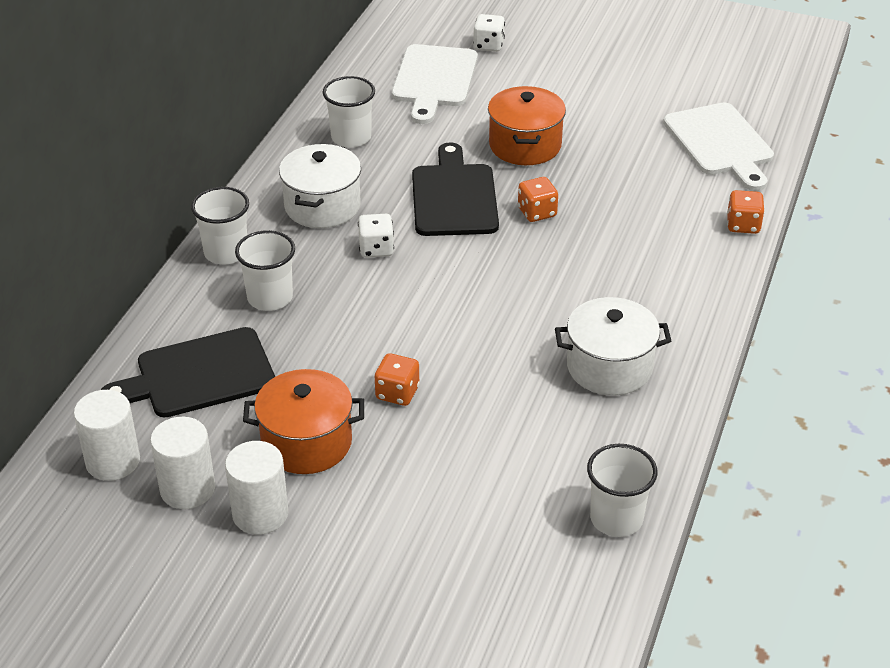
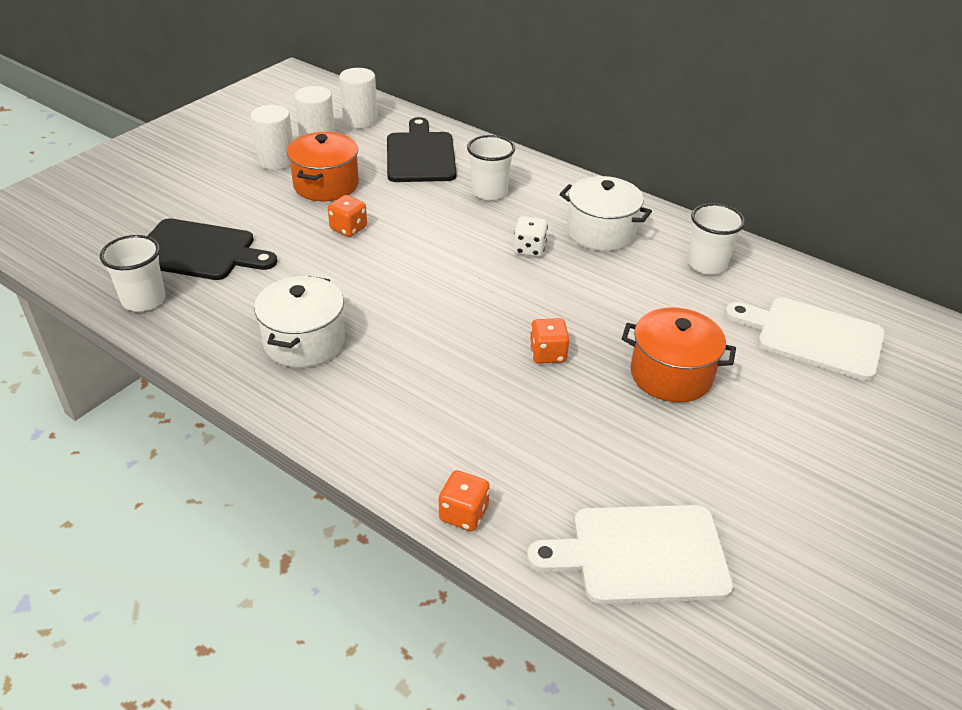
camera: 105 degrees right, 0 degrees up
white cup [191,187,249,264] -> none
black cutting board [412,142,499,236] -> black cutting board moved to [148,218,277,280]
white dice [473,14,505,52] -> none

